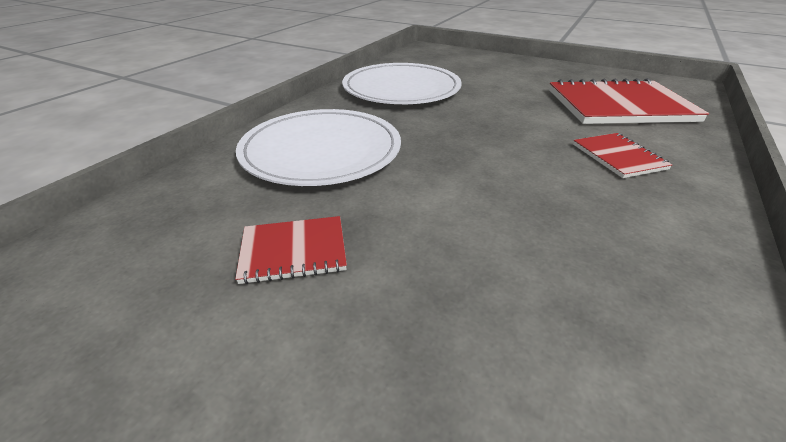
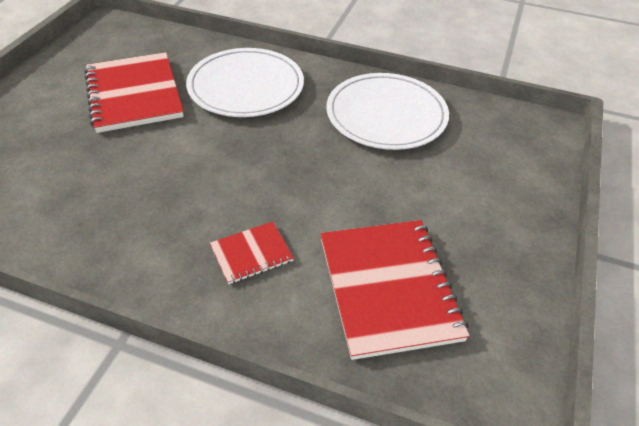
camera: 80 degrees right, 10 degrees up
red notebook [235,216,347,284] -> red notebook [84,52,184,133], size x2.02

